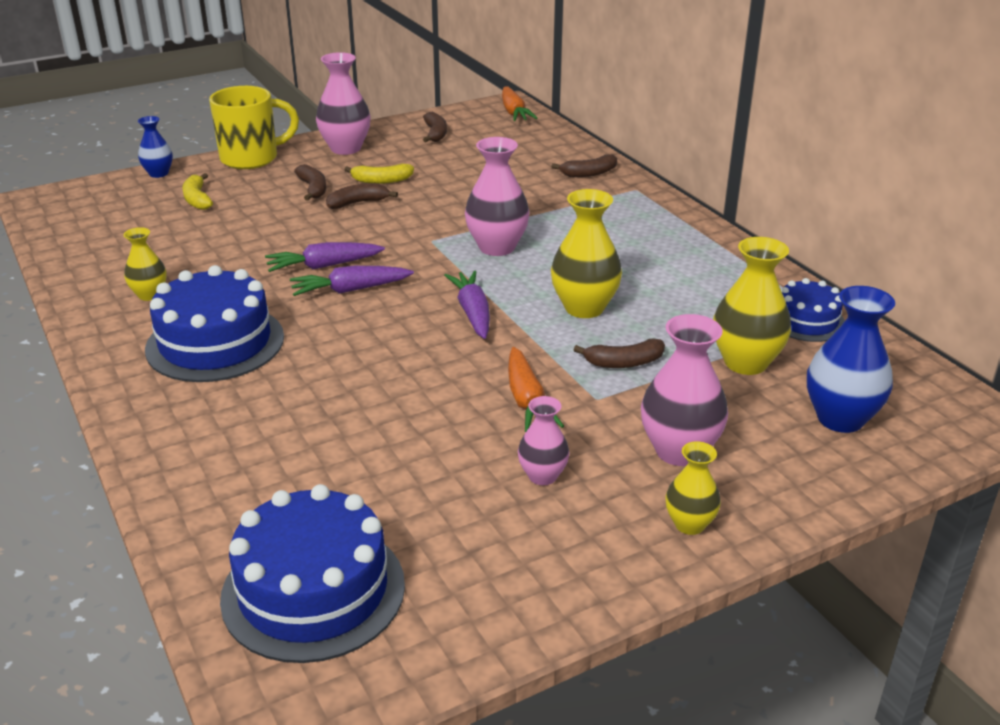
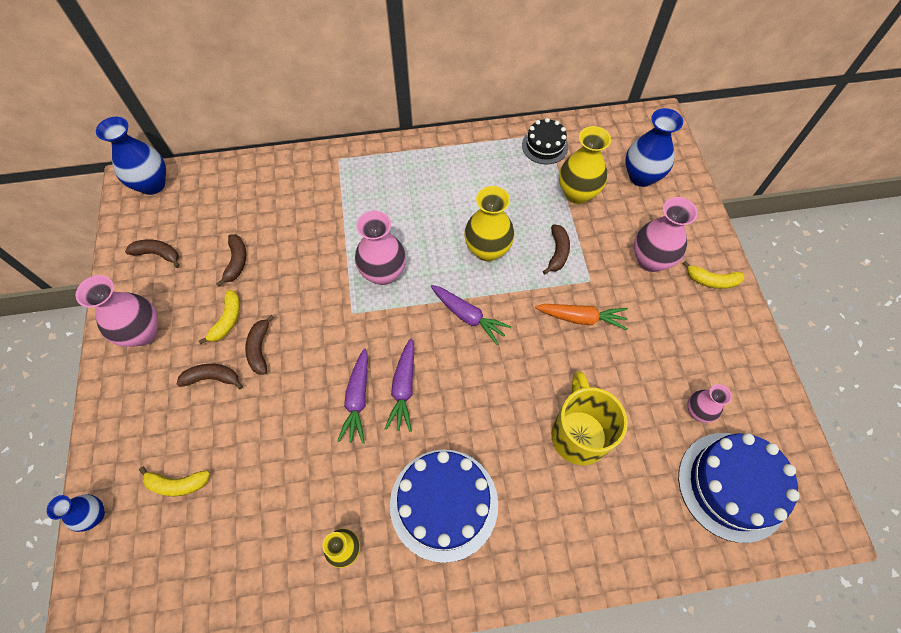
camera: 70 degrees left, 30 degrees up
yellow mug [209,86,299,169] -> yellow mug moved to [551,371,628,465]
purple carrot [444,270,490,339] -> purple carrot turned 150 degrees counterclockwise [431,285,511,345]
orange carrot [502,86,537,121] -> blue vase [96,117,166,195]
pink vase [518,396,569,485] -> pink vase moved to [687,384,732,423]
brown banana [551,154,617,177] -> brown banana moved to [216,234,246,286]
yellow vase [665,441,721,535] -> yellow banana [682,261,744,289]
blue cake [781,278,845,342] -> black cake [522,118,568,164]

